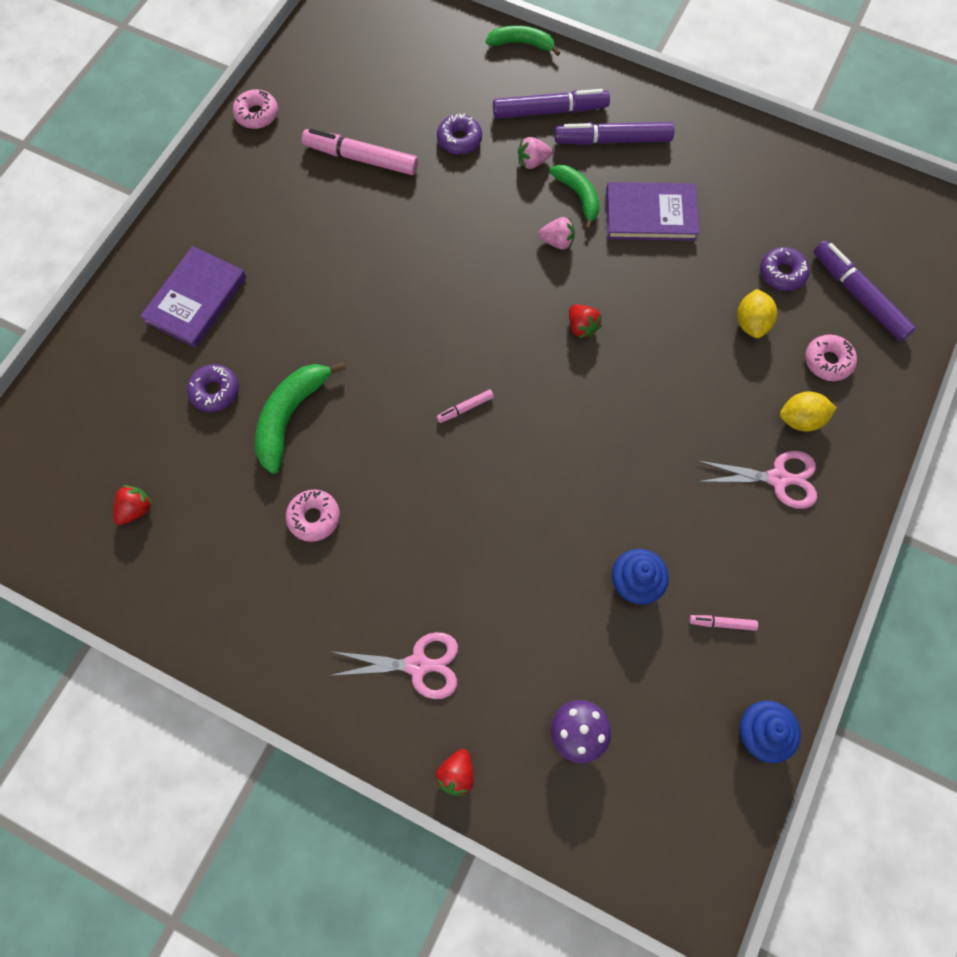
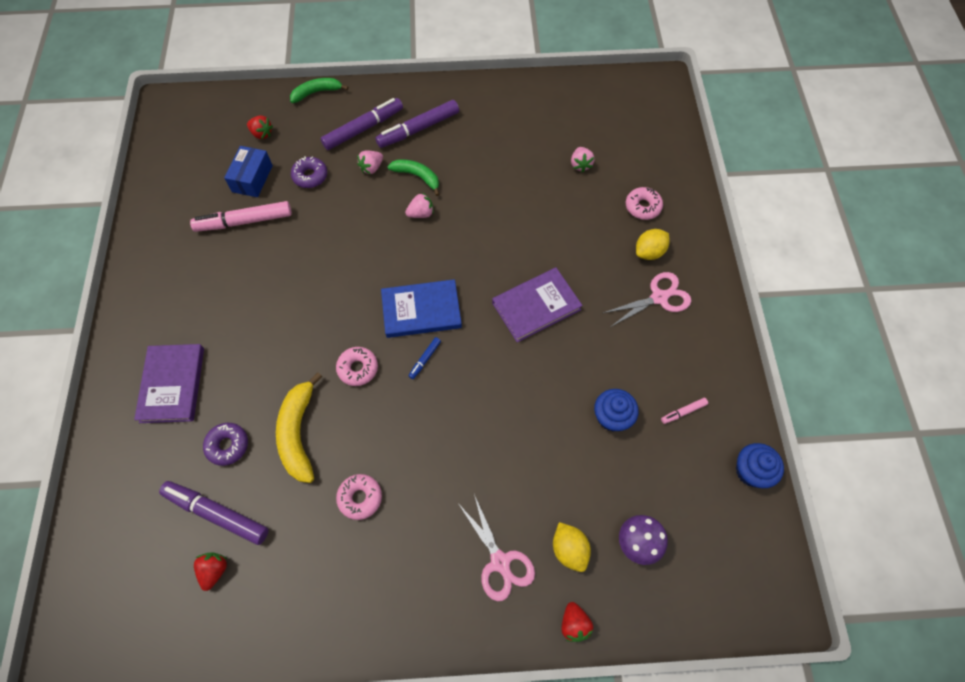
camera: 30 degrees left, 5 degrees down
pink donut [233,89,278,129] -> pink donut moved to [336,347,378,386]
green banana [255,362,346,474] -> yellow banana [276,372,322,483]
pink scissors [329,632,458,699] -> pink scissors turned 90 degrees clockwise [457,494,535,601]
pink marker [437,389,494,423] -> blue marker [409,337,441,379]
red strawberry [569,304,602,338] -> red strawberry moved to [247,115,273,139]
purple book [606,182,700,241] -> purple book moved to [492,268,583,342]
yellow lemon [737,289,777,338] -> yellow lemon moved to [553,522,591,572]
purple donut [760,247,810,291] -> pink strawberry [571,147,595,173]
purple marker [813,240,916,341] -> purple marker moved to [159,481,269,545]
none -> blue box [224,146,273,197]
none -> blue book [381,279,462,338]

